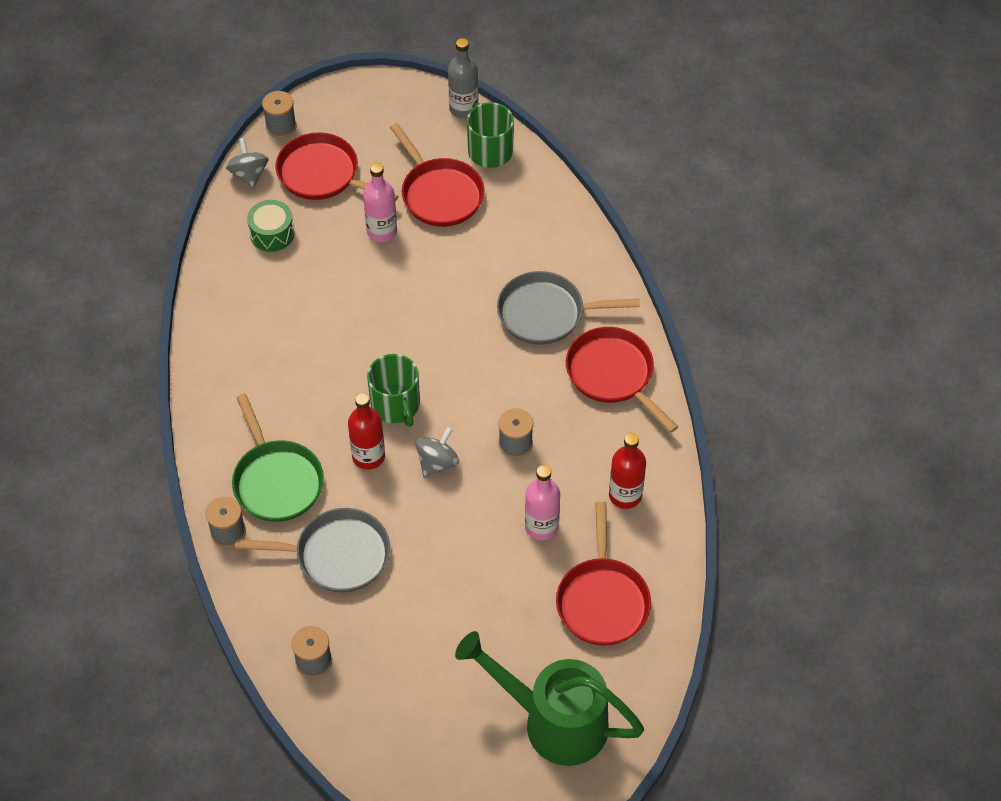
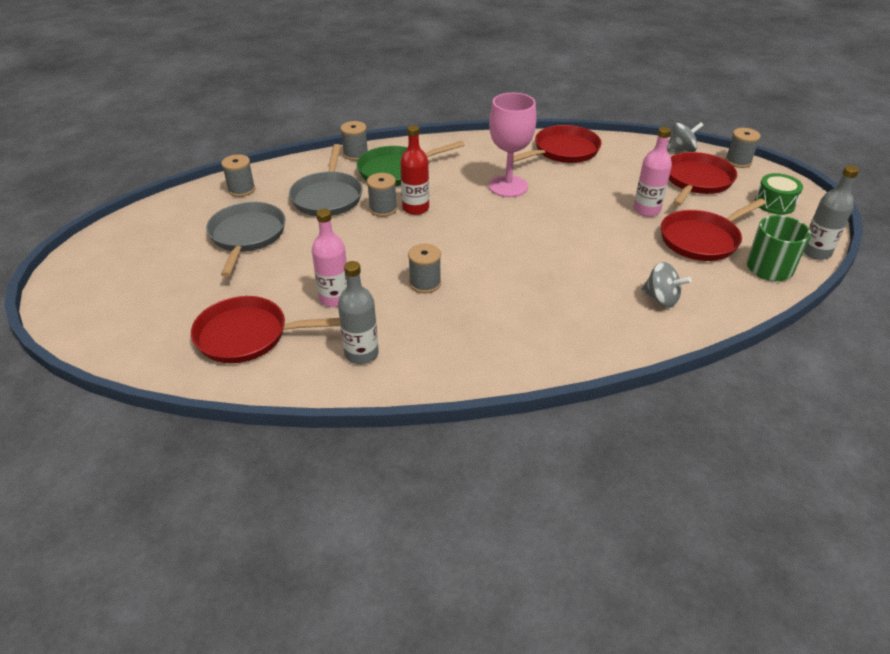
camera: 90 degrees right, 15 degrees down
green drum [247,200,295,252] -> green drum moved to [755,173,803,215]
green mug [367,354,420,427] -> none
grey spinning top [416,427,459,478] -> grey spinning top moved to [642,262,692,308]
green watering can [455,631,644,766] -> none
grey pan [497,271,640,345] -> grey pan moved to [206,202,285,277]
red pan [566,327,678,432] -> red pan moved to [513,125,602,163]
red bottle [609,433,646,509] -> grey bottle [338,261,379,364]
none -> grey spool [367,173,397,217]
none -> pink goblet [489,93,536,197]

